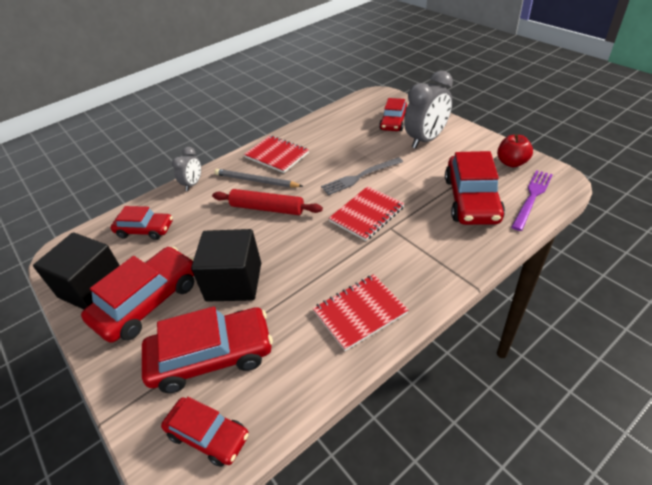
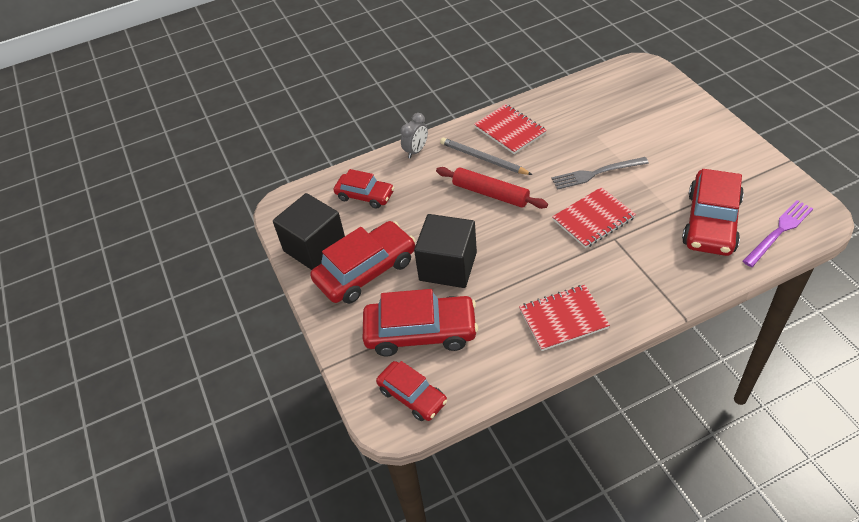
camera: 15 degrees right, 5 degrees up
red car [379,98,407,131] -> none
grey clock [404,70,453,149] -> none
red apple [497,134,533,167] -> none

